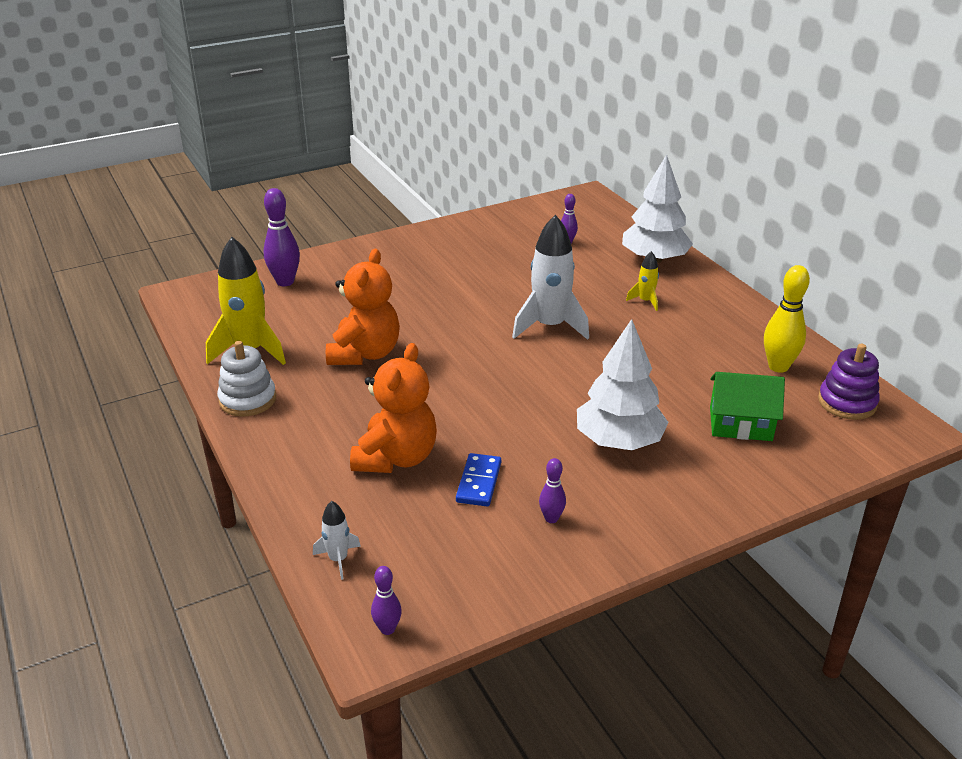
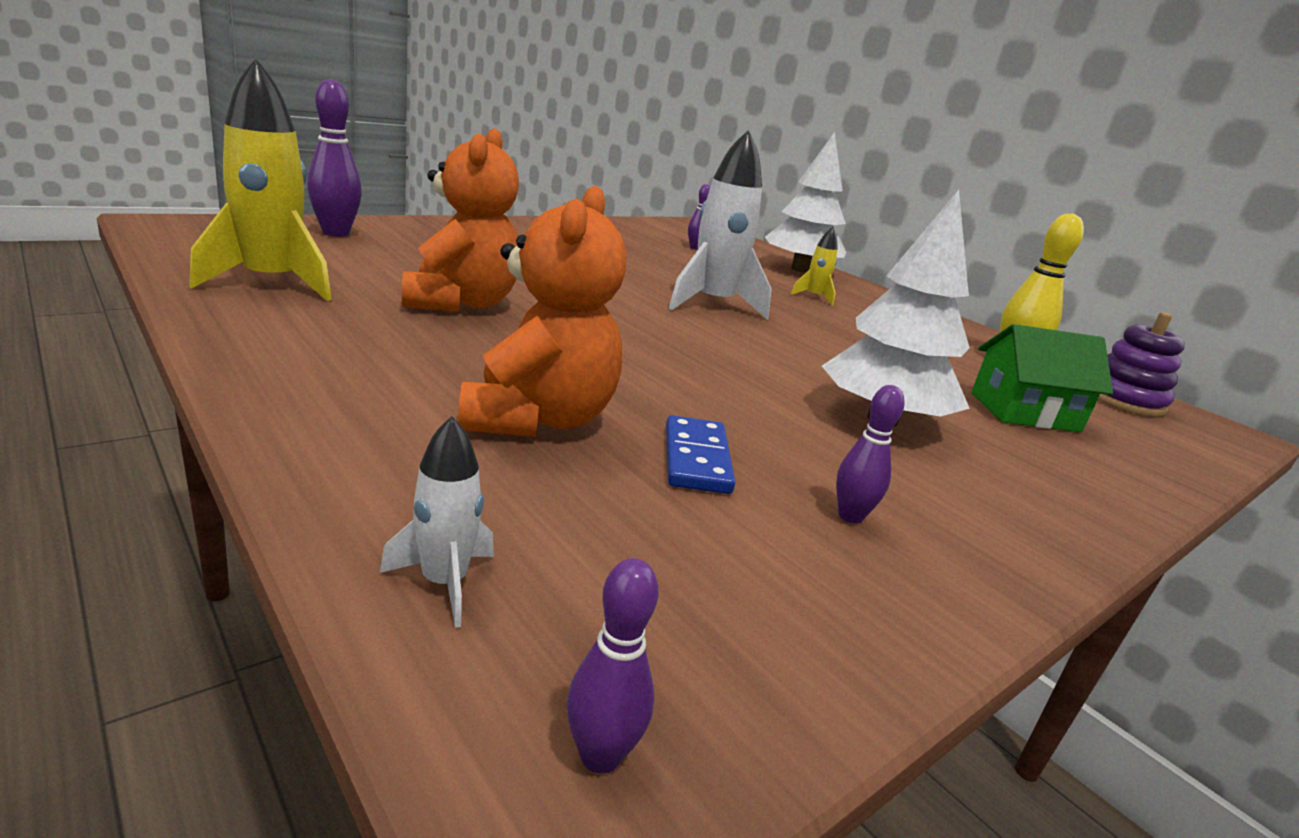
camera: 15 degrees left, 10 degrees down
white stacking toy [217,341,276,417] -> none

